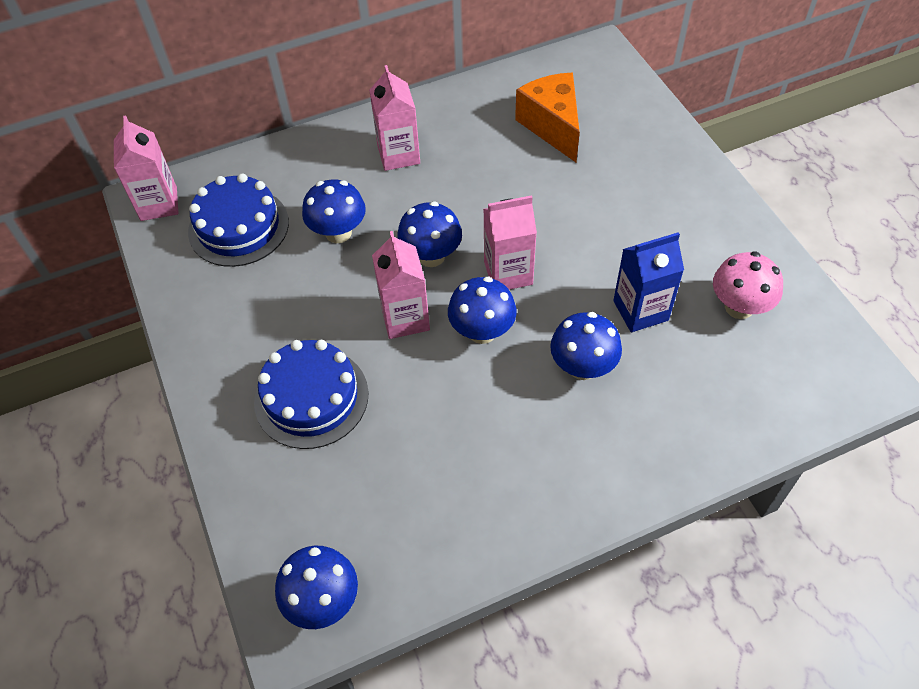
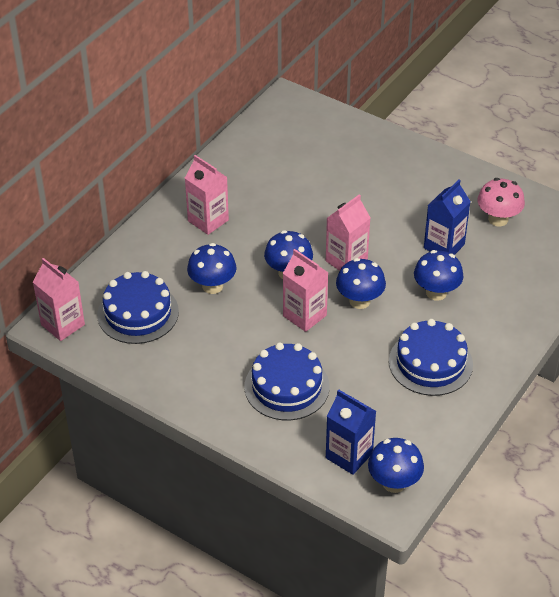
camera: 35 degrees left, 10 degrees down
orange cheese [515,73,580,162] -> none
none -> blue carton [326,389,376,475]
none -> blue cake [389,319,473,396]

